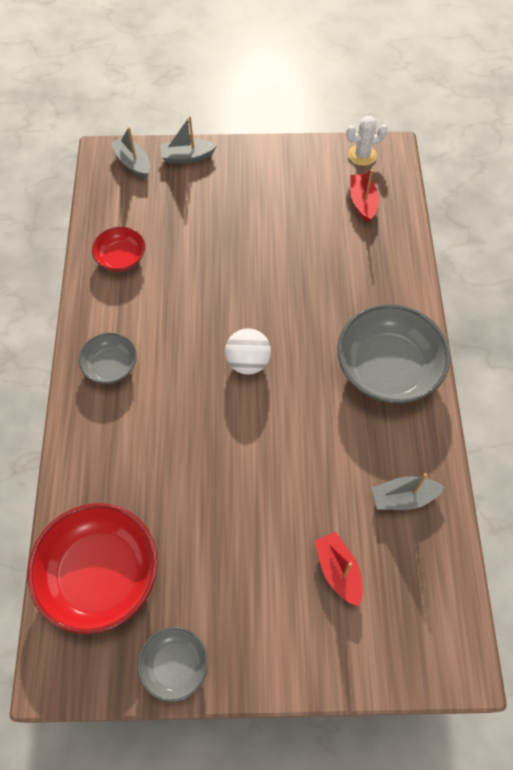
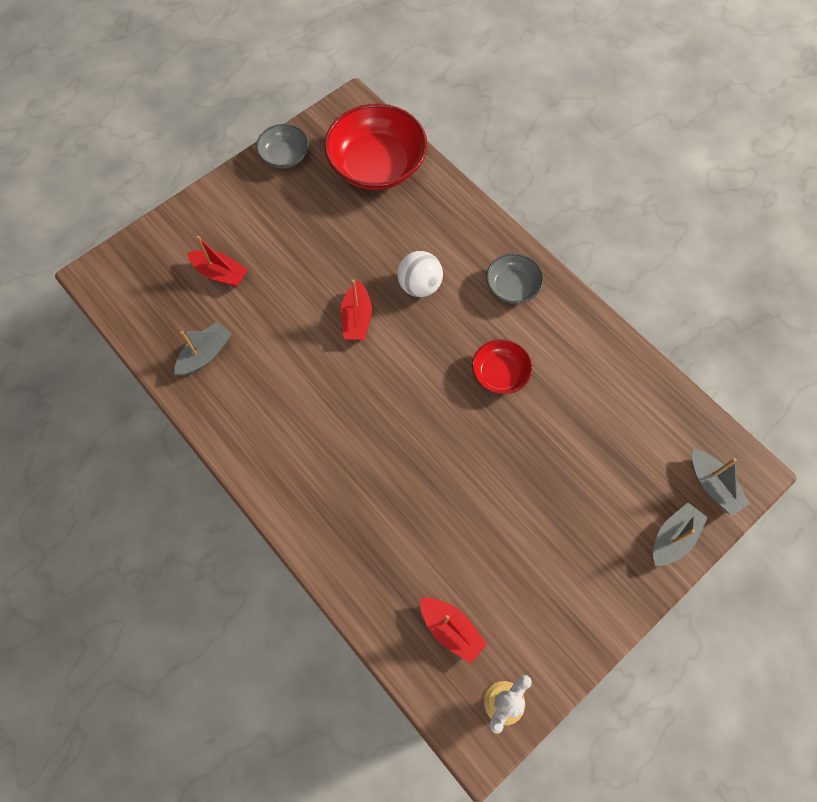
camera: 140 degrees right, 5 degrees up
red bowl [92,227,145,272] -> red bowl moved to [472,339,532,395]
grey boat [111,127,150,179] -> grey boat turned 45 degrees clockwise [692,449,750,516]
white ball [225,328,271,375] -> white ball moved to [397,251,443,297]
grey bowl [337,304,450,403] -> none
none -> red boat [341,279,372,340]

